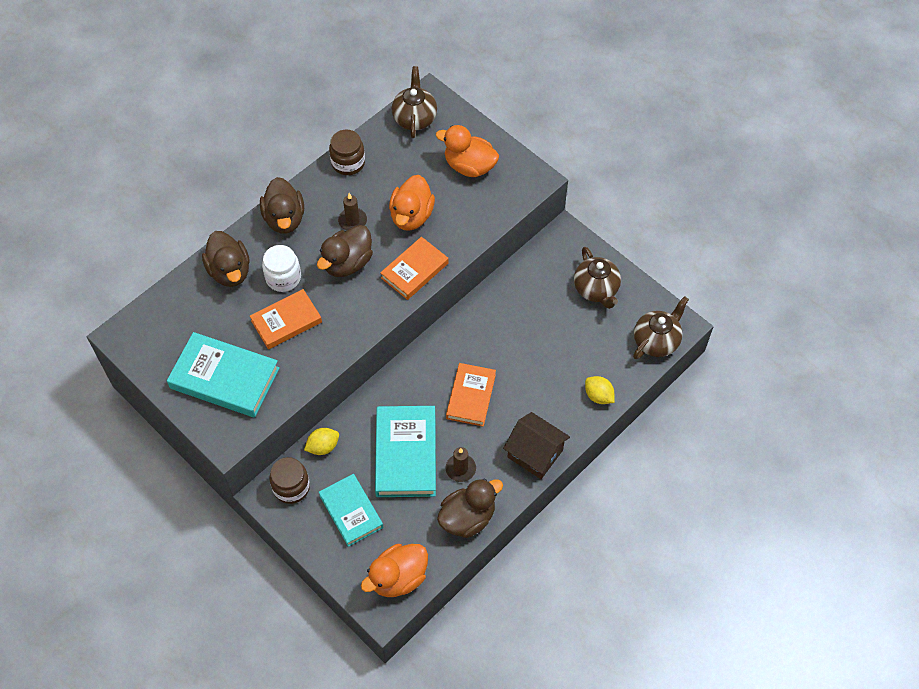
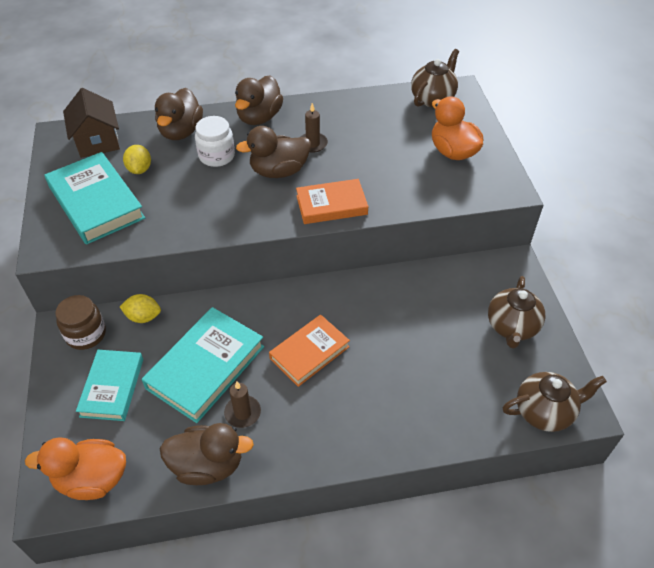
camera: 35 degrees right, 10 degrees down
orange book [250,289,322,349] -> none
brown jar [329,130,365,175] -> none
orange duck [389,175,435,231] -> none
brown house [503,412,570,479] -> brown house moved to [63,88,120,158]
yellow lemon [585,376,615,404] -> yellow lemon moved to [123,145,151,174]

